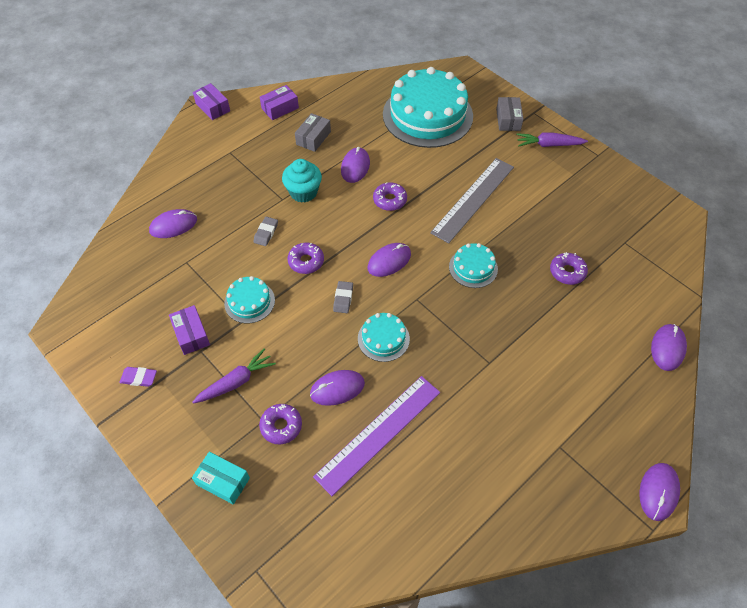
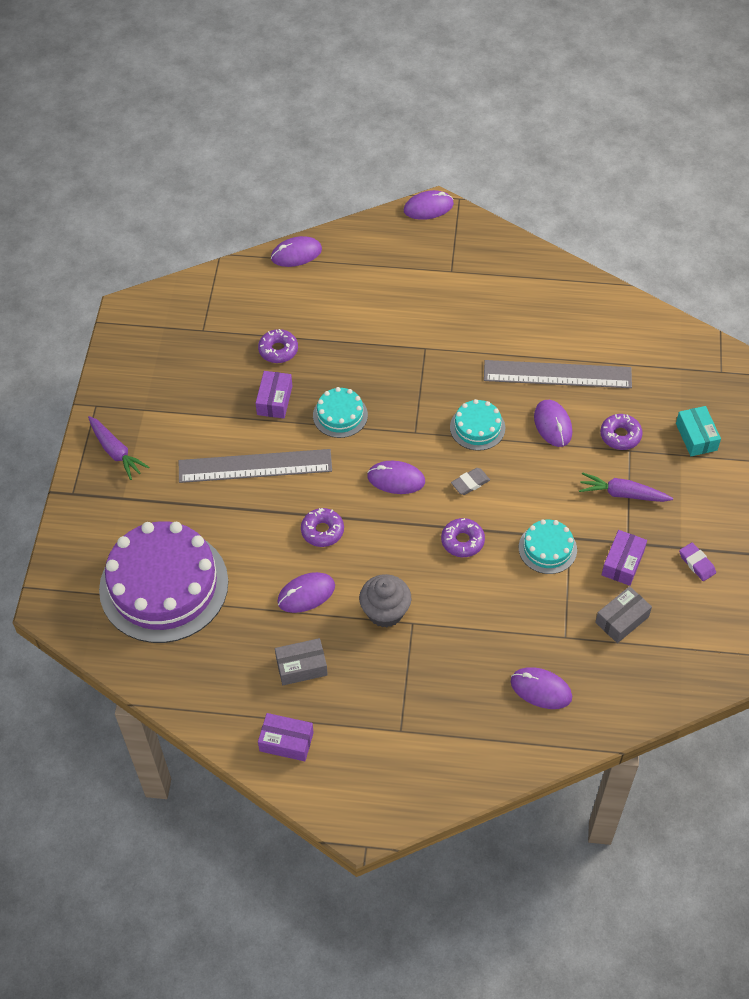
camera: 130 degrees left, 0 degrees up
purple box [193,83,230,120] -> purple box moved to [255,371,292,418]
grey eraser [253,217,278,246] -> none
turquoise cupcake [282,159,322,203] -> grey cupcake [359,574,411,628]
purple mouse [310,370,365,406] -> purple mouse turned 45 degrees clockwise [534,400,572,447]
purple ruler [313,376,440,496] -> grey ruler [484,360,632,388]
turquoise cake [383,67,473,148] -> purple cake [99,521,228,643]
grey box [496,97,523,131] -> grey box moved to [595,586,652,643]

